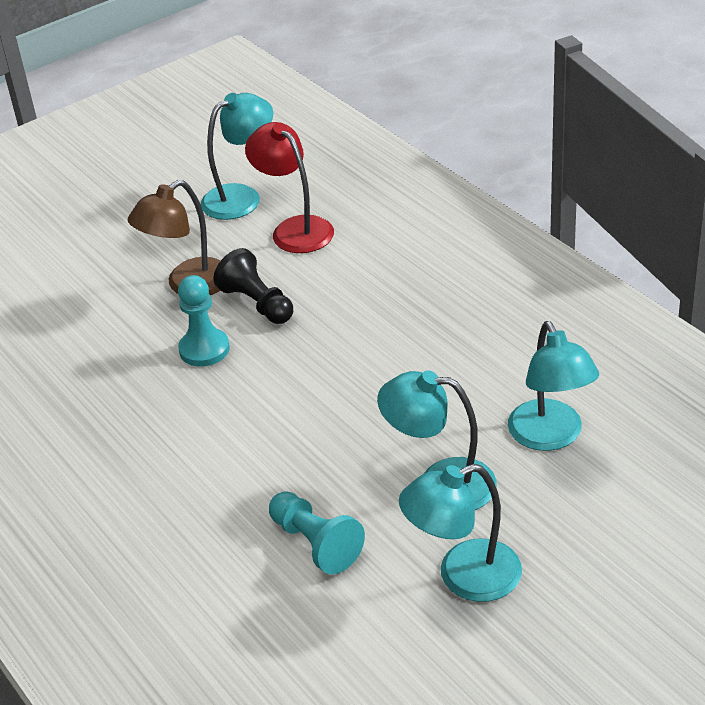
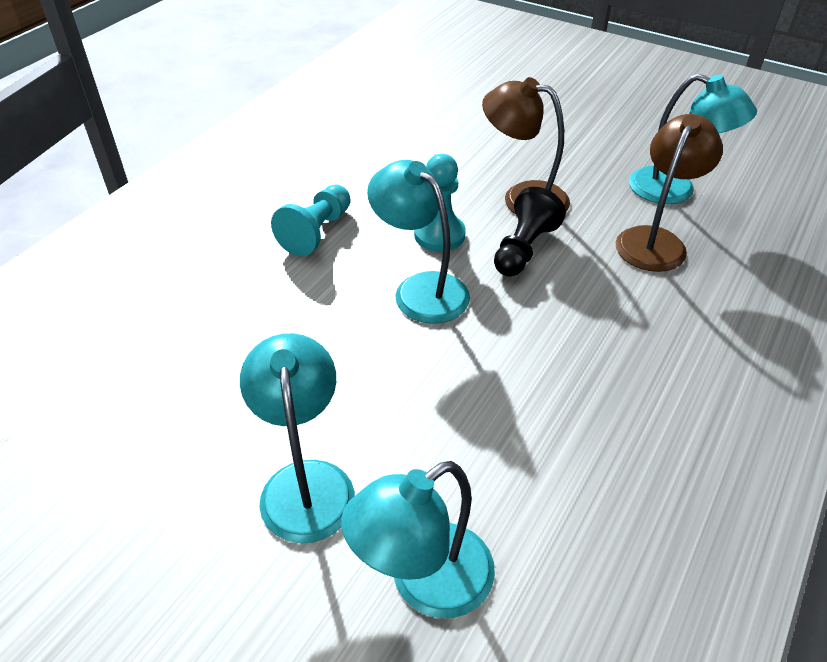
camera: 65 degrees right, 5 degrees up
red lamp [245,122,334,253] -> brown lamp [616,114,723,272]
turquoise pawn [269,491,365,574] -> turquoise pawn moved to [271,184,351,256]
turquoise lamp [399,464,522,602] -> turquoise lamp moved to [367,160,470,324]

